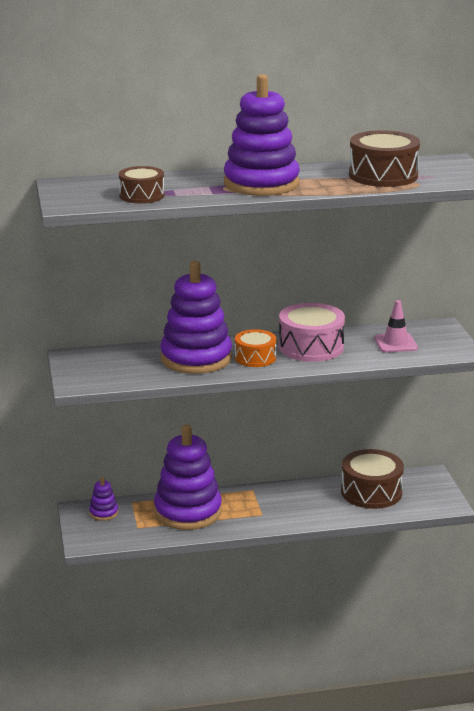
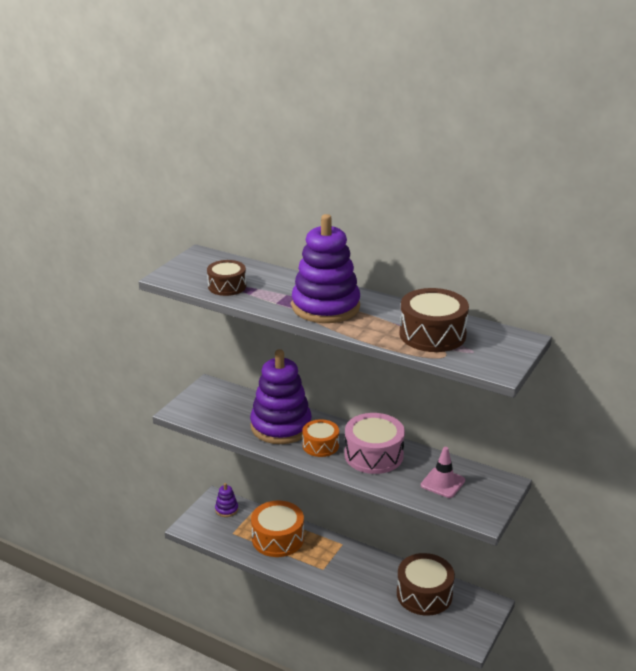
camera: 40 degrees right, 5 degrees up
purple stacking toy [154,425,222,530] -> orange drum [251,501,304,557]

